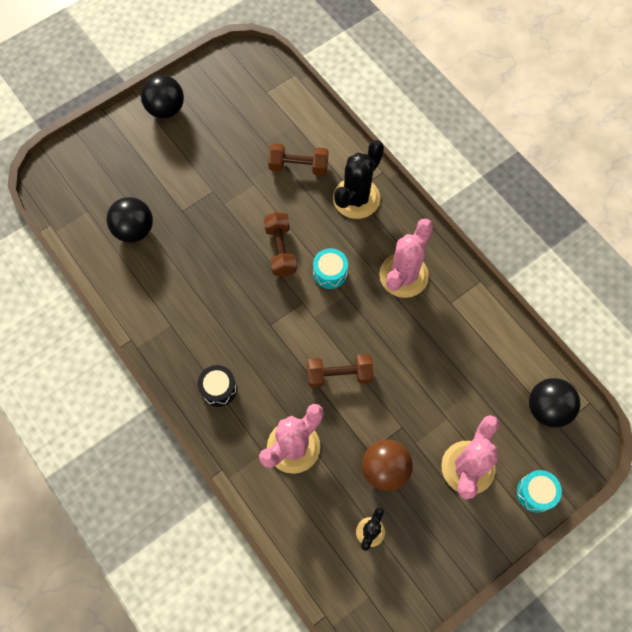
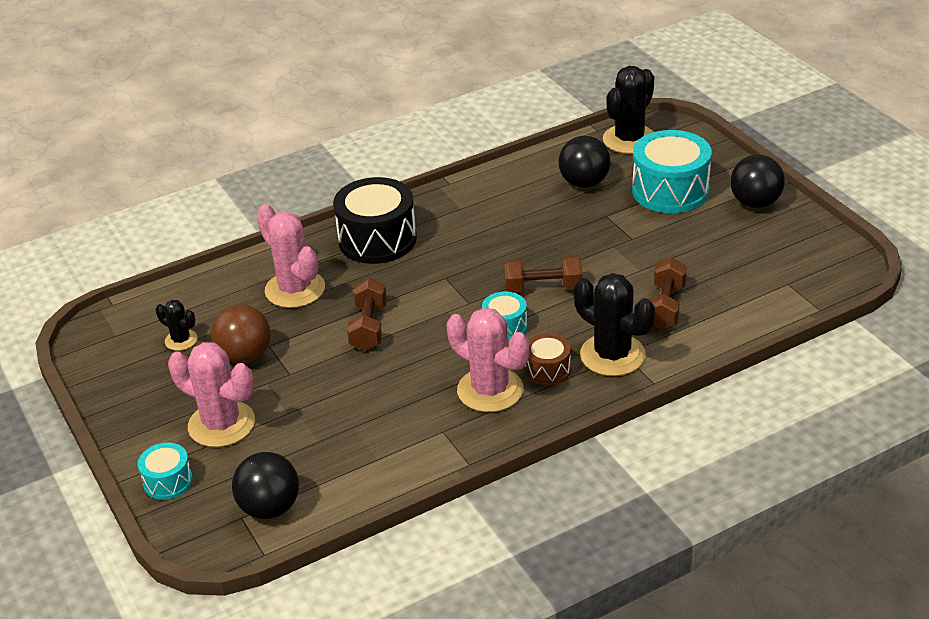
camera: 100 degrees right, 30 degrees down
black drum [198,365,237,407] -> black drum [333,177,417,264], size x1.93
none -> brown drum [525,333,571,385]
none -> black cactus [603,66,654,154]
none -> turquoise drum [632,130,712,213]

